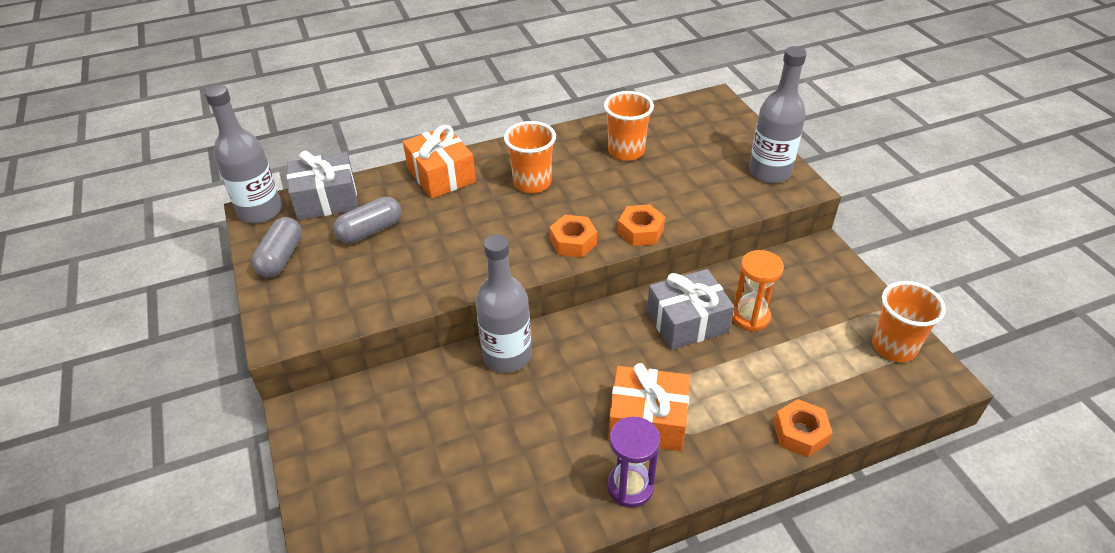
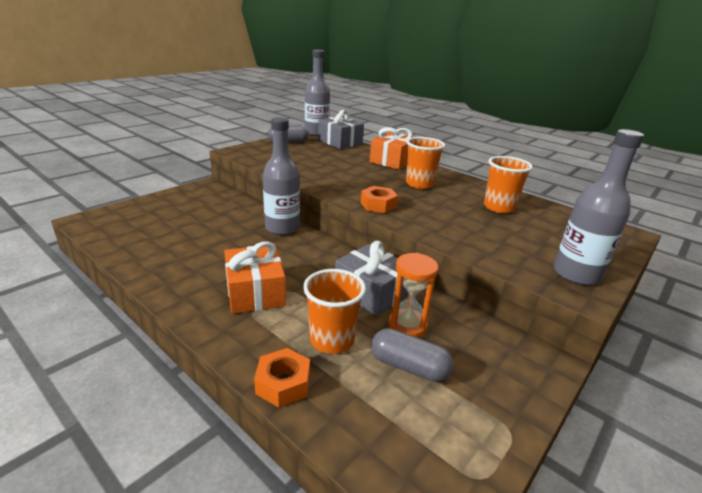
camera: 60 degrees right, 15 degrees down
grey capsule [333,197,401,244] -> grey capsule moved to [371,328,453,382]
purple hourglass [607,416,660,508] -> none
orange nut [618,205,665,246] -> none
orange cup [872,281,946,362] -> orange cup moved to [303,269,366,354]

